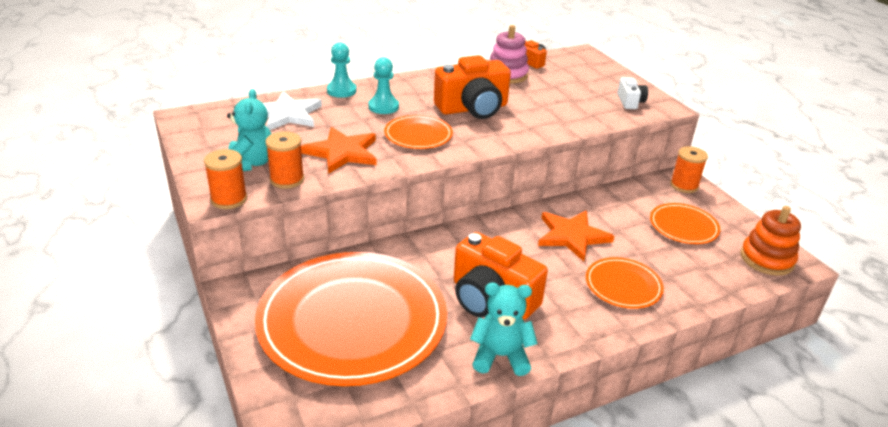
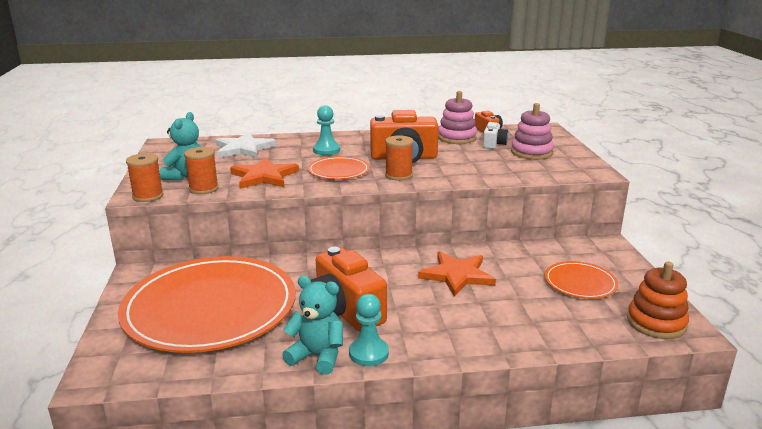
camera: 20 degrees right, 10 degrees down
turquoise pawn [327,42,357,98] -> turquoise pawn moved to [349,294,389,366]
orange plate [586,257,664,309] -> none
white camera [617,77,648,109] -> white camera moved to [483,122,508,149]
orange spool [670,146,708,193] -> orange spool moved to [385,135,414,181]
none -> pink stacking toy [511,103,554,160]

